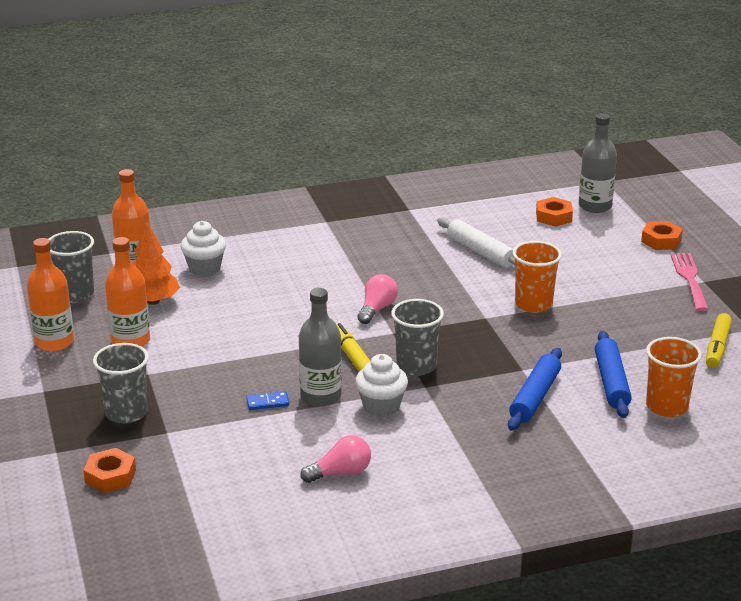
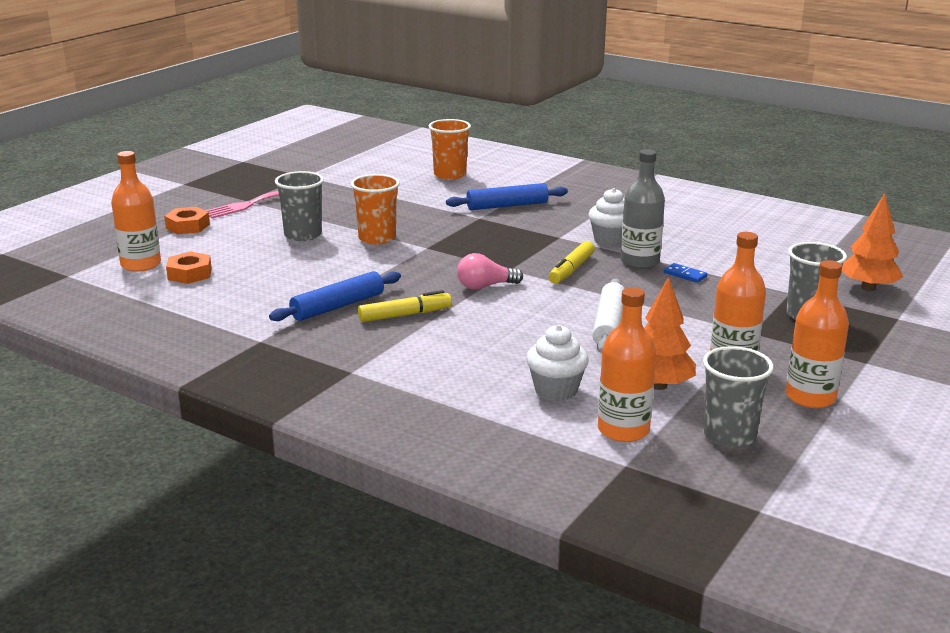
camera: 130 degrees left, 5 degrees down
orange nut [83,448,136,493] -> orange tree [842,193,903,291]
pink light bulb [301,435,371,483] -> none
grey cup [391,299,444,376] -> grey cup moved to [275,171,324,241]
white rolling pin [437,217,515,268] -> white rolling pin moved to [592,279,625,353]
grey bottle [579,113,617,213] -> orange bottle [111,151,161,272]
blue rolling pin [595,331,632,418] -> blue rolling pin moved to [269,271,401,321]
yellow marker [706,313,732,368] -> yellow marker moved to [358,290,452,322]

